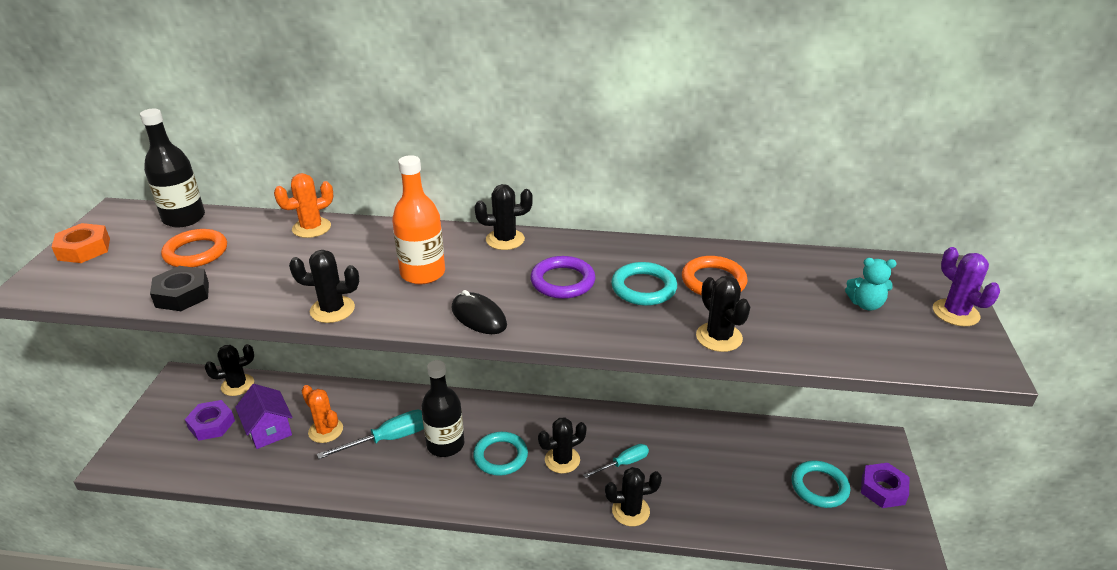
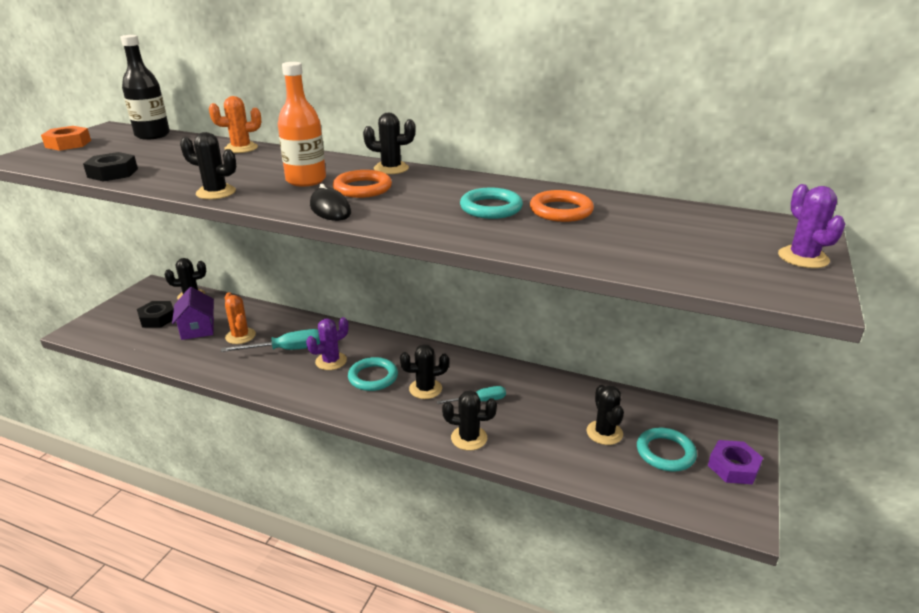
camera: 15 degrees right, 5 degrees down
orange ring [161,229,227,267] -> orange ring moved to [333,170,392,198]
purple nut [185,400,235,441] -> black nut [137,301,174,328]
black bottle [421,360,464,457] -> purple cactus [306,317,349,370]
purple ring [530,256,595,299] -> none
black cactus [696,276,750,352] -> black cactus moved to [586,385,624,445]
turquoise teddy bear [845,258,897,311] -> none

